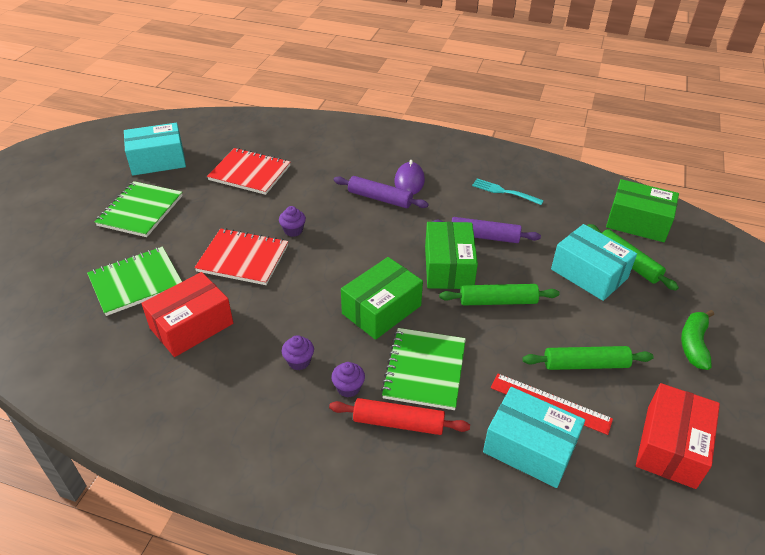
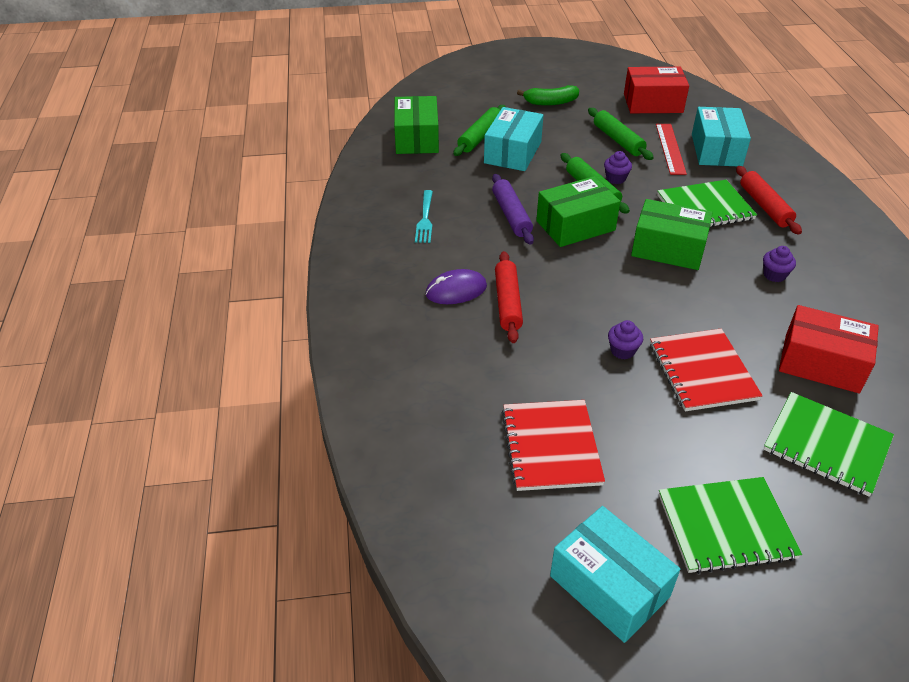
camera: 115 degrees left, 0 degrees up
purple cupcake [331,362,365,398] -> purple cupcake moved to [604,151,632,184]
purple rolling pin [334,176,429,208] -> red rolling pin [495,251,523,343]

